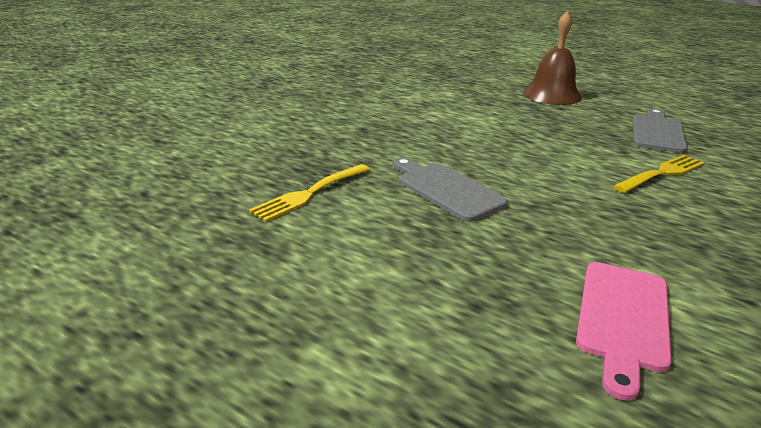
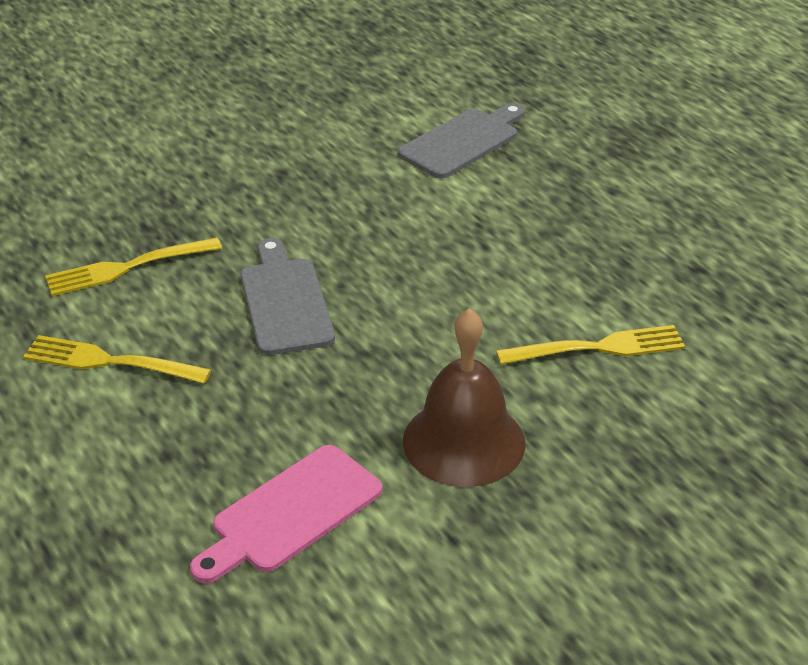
camera: 25 degrees right, 10 degrees up
brown bell [523,11,582,105] -> brown bell moved to [403,308,525,487]
grey cutting board [633,109,687,153] -> grey cutting board moved to [398,103,525,178]
none -> yellow fork [23,335,211,384]

